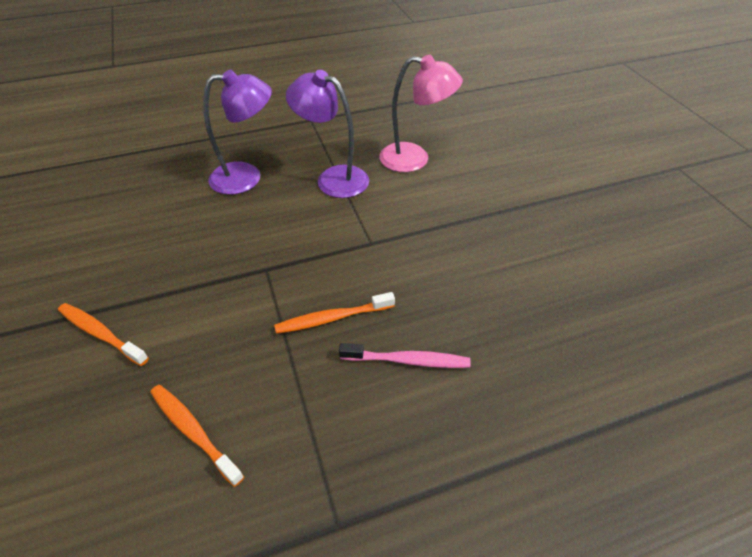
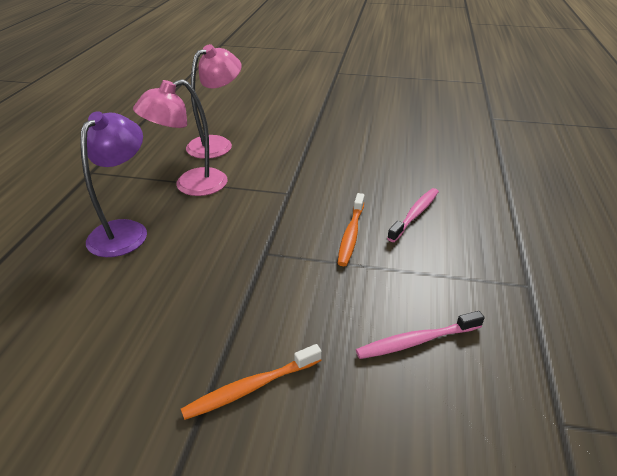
camera: 60 degrees left, 10 degrees down
orange toothbrush [150,385,244,487] -> pink toothbrush [356,311,484,359]
purple lamp [286,70,369,198] -> pink lamp [133,79,227,196]

